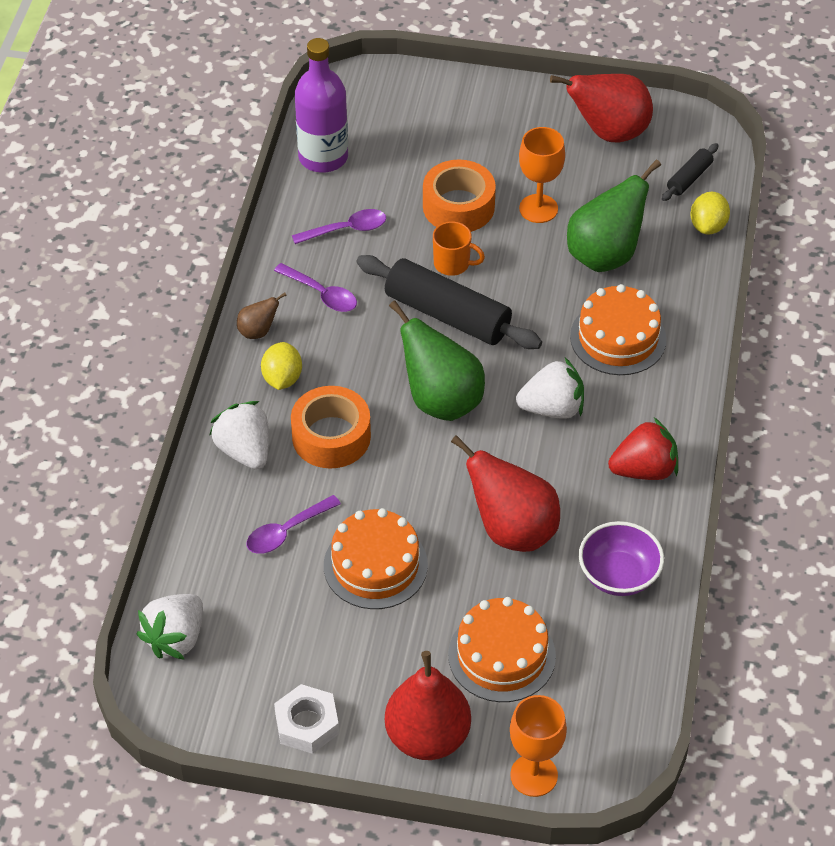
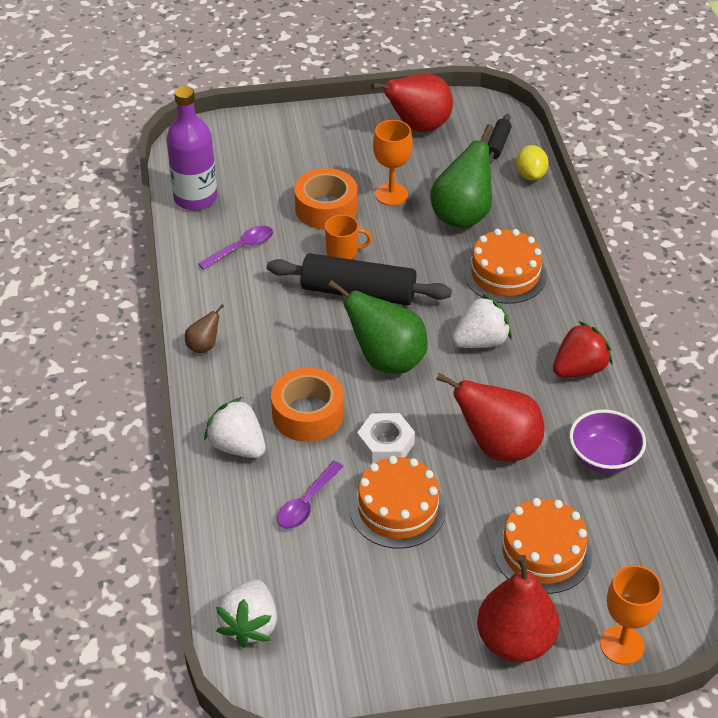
camera: 20 degrees left, 5 degrees down
yellow lemon [261,342,302,390] -> none
purple spoon [274,263,357,312] -> none
white nut [274,684,339,754] -> white nut moved to [357,413,415,463]

